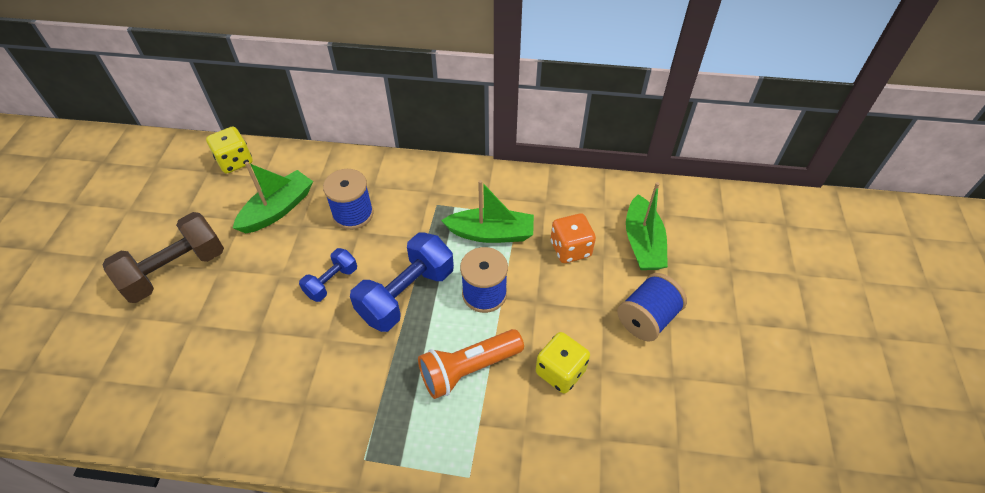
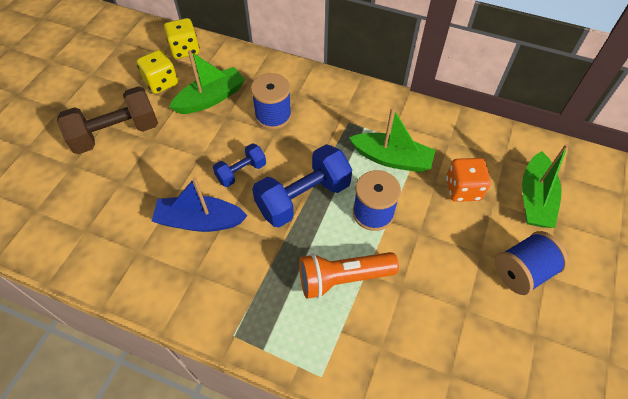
camera: 15 degrees right, 5 degrees up
yellow dice [536,332,590,394] -> yellow dice moved to [137,50,178,94]
none -> blue boat [151,177,248,232]

